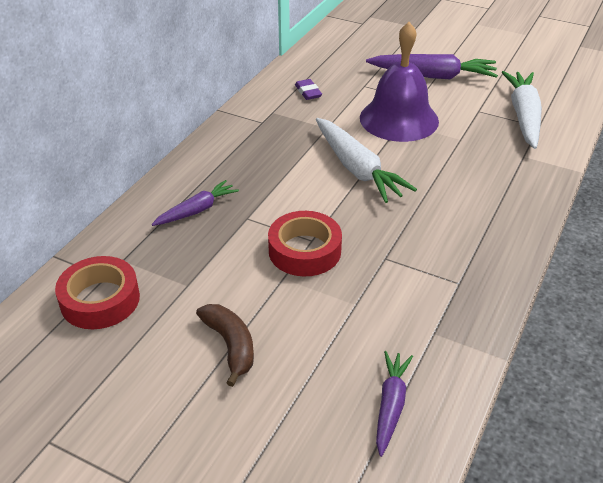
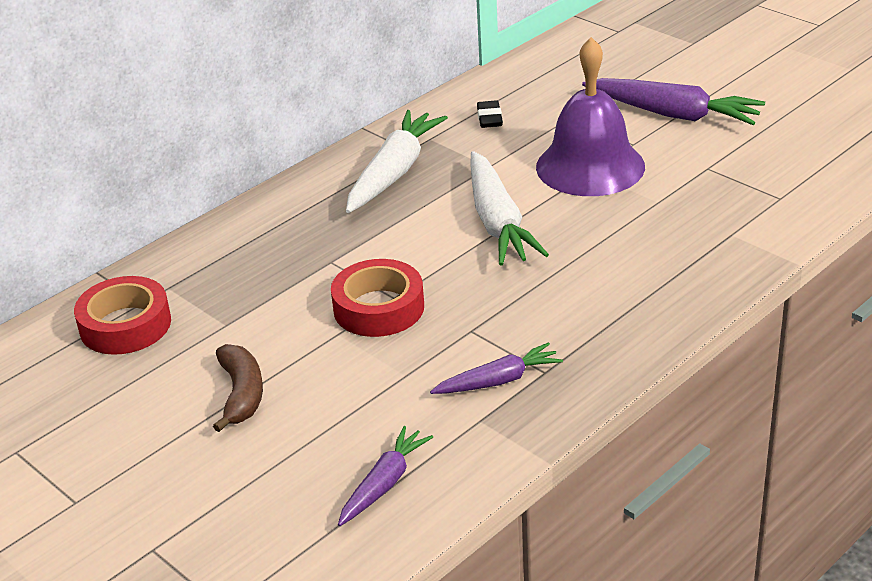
camera: 20 degrees right, 5 degrees down
purple carrot [152,180,239,226] -> purple carrot moved to [430,343,563,394]
purple eraser [295,79,322,100] -> black eraser [477,100,503,128]
white carrot [502,71,542,149] -> white carrot moved to [346,110,448,213]

